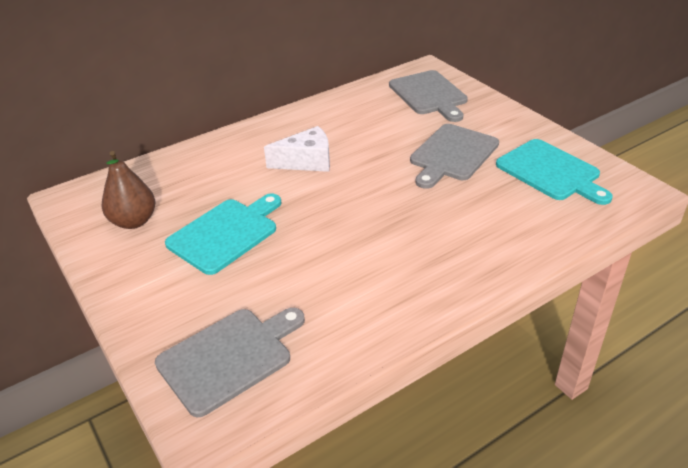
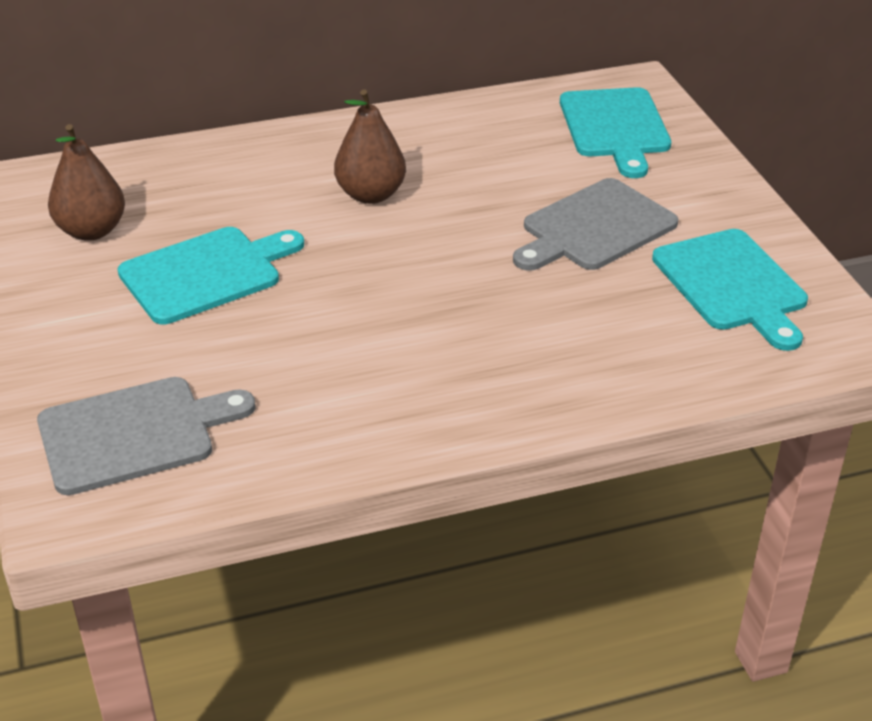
camera: 15 degrees right, 0 degrees up
white cheese [264,126,330,172] -> brown pear [334,89,406,204]
grey cutting board [389,70,468,122] -> turquoise cutting board [560,87,671,178]

